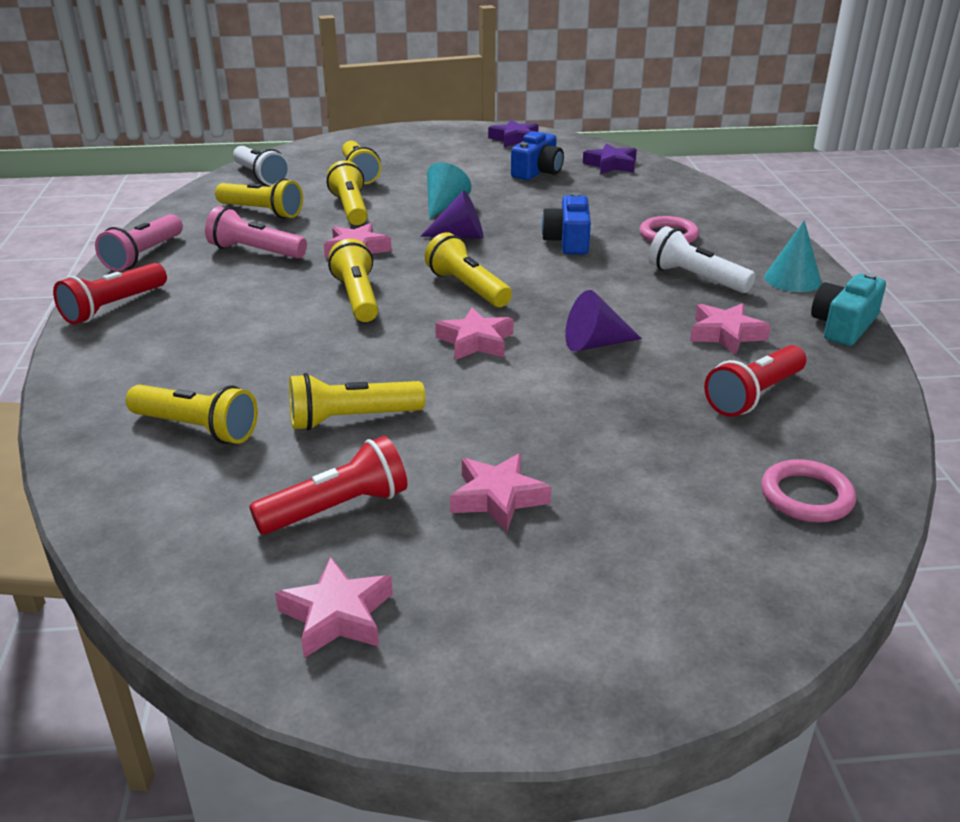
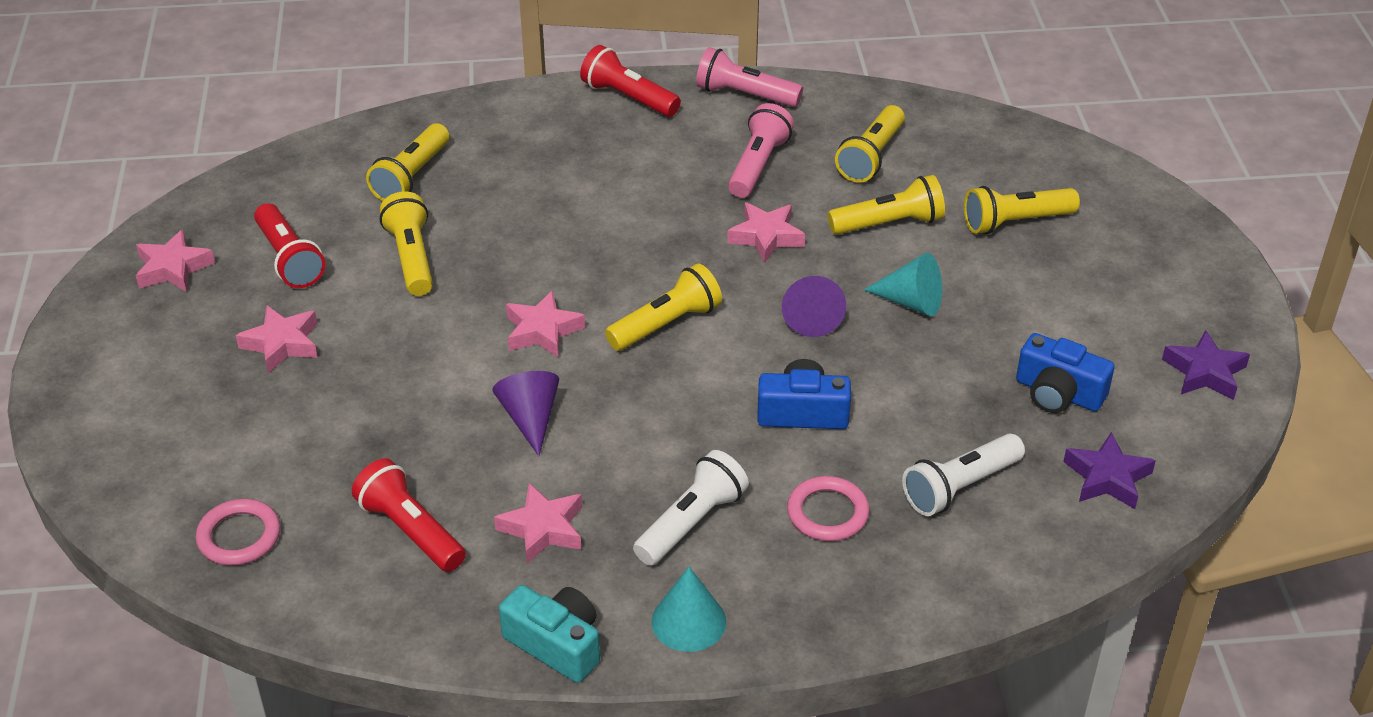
camera: 90 degrees right, 10 degrees up
white flashlight [233,146,290,186] -> white flashlight moved to [902,433,1025,516]
yellow flashlight [328,239,379,322] -> none

